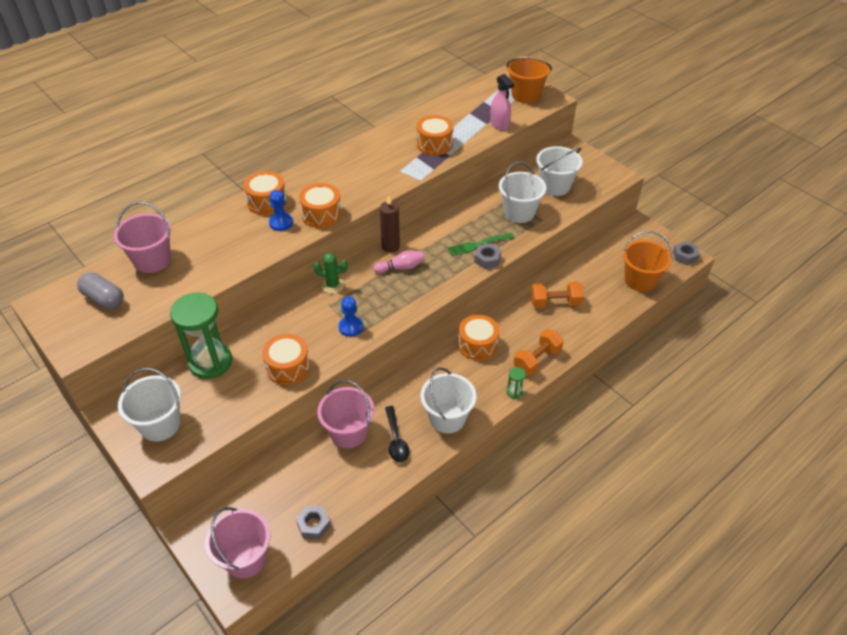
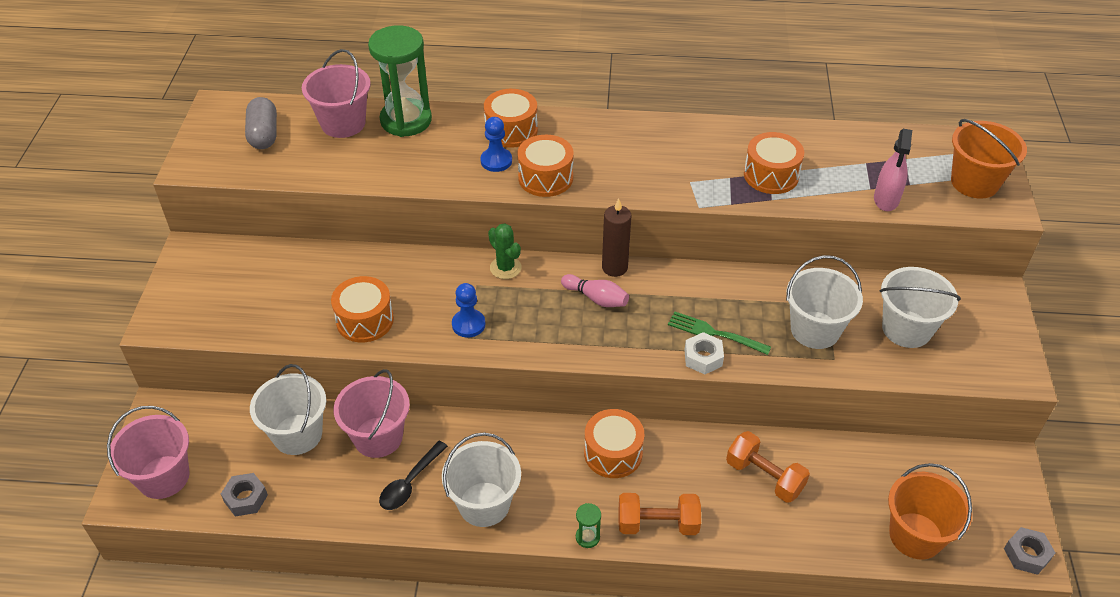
camera: 45 degrees right, 0 degrees up
white bucket [118,368,181,441] -> white bucket moved to [250,364,326,455]
green hourglass [170,293,232,379] -> green hourglass moved to [368,25,432,137]
grey nut [474,243,501,269] -> white nut [684,332,724,374]

